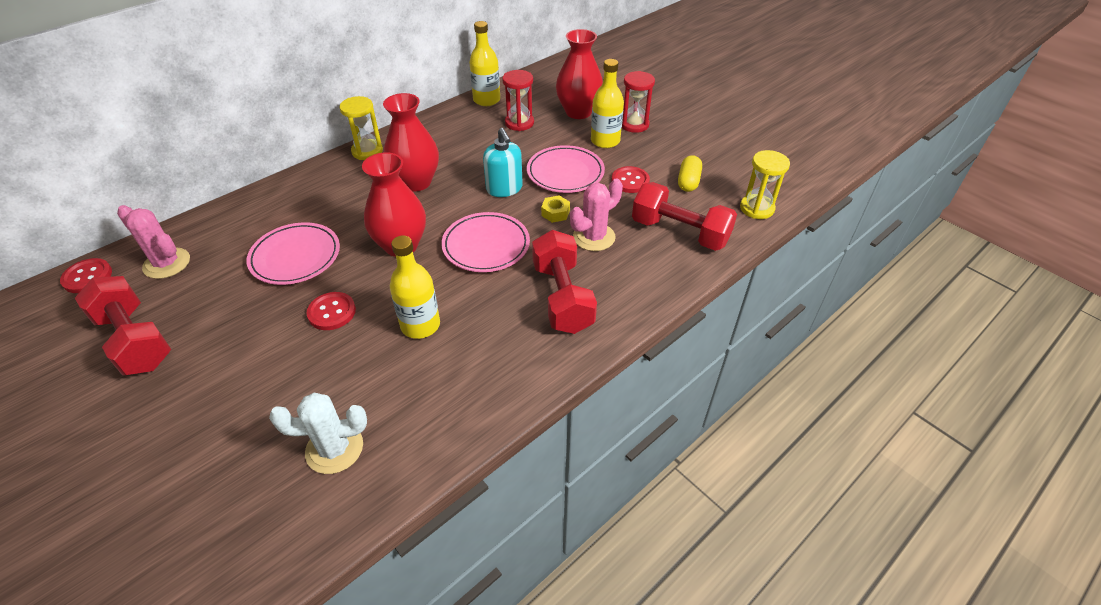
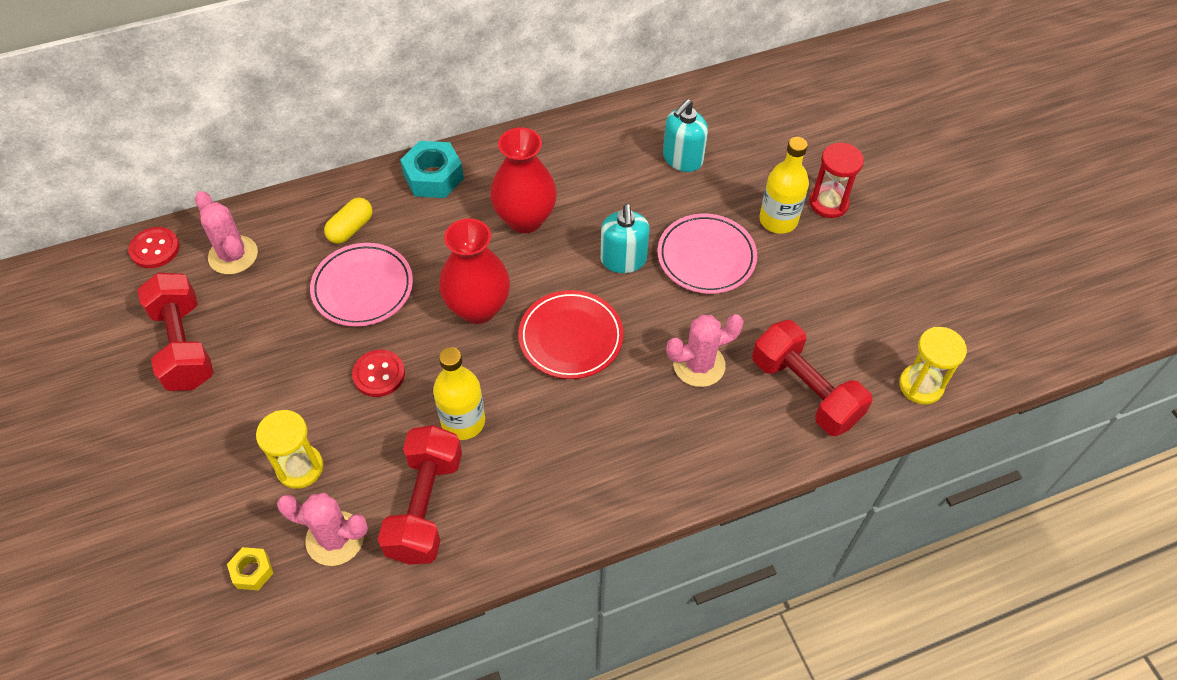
camera: 20 degrees right, 10 degrees up
white cactus [269,393,367,474] -> pink cactus [277,492,368,566]
yellow hourglass [339,96,383,160] -> yellow hourglass moved to [256,410,323,489]
pink plate [441,212,530,272] -> red plate [518,290,624,379]
yellow bottle [469,21,500,106] -> none
red hourglass [502,70,534,131] -> turquoise soap dispenser [663,99,708,172]
red dumbbell [532,230,597,334] -> red dumbbell moved to [378,425,462,565]
yellow nut [541,195,570,223] -> yellow nut moved to [227,547,274,590]
red vase [556,29,603,119] -> none
red button [611,166,650,193] -> none
yellow capsule [678,155,702,192] -> yellow capsule moved to [324,197,373,244]
none -> turquoise nut [400,141,464,198]

